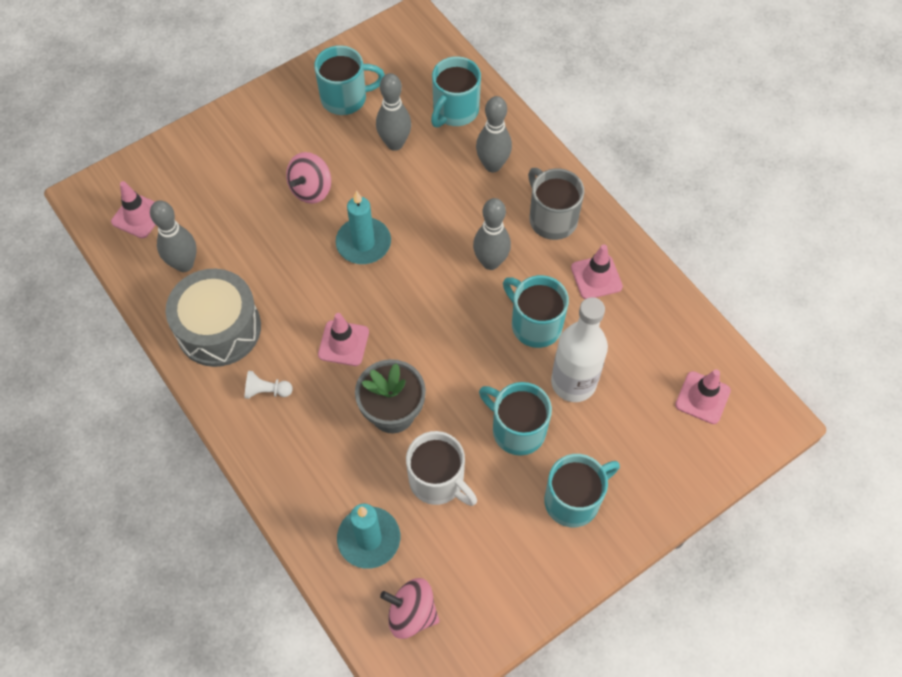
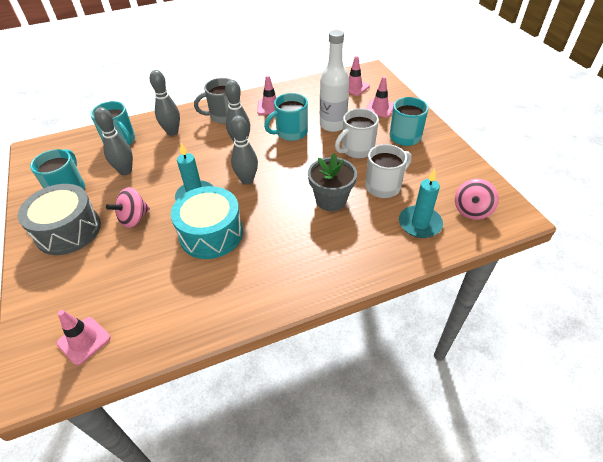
camera: 75 degrees left, 15 degrees down
grey bowling pin [150,201,197,272] -> grey bowling pin moved to [231,115,258,185]
grey drum [166,269,261,367] -> grey drum moved to [18,184,101,255]
white pawn [245,371,293,399] -> none
pink spinning top [286,152,331,204] -> pink spinning top turned 90 degrees clockwise [106,187,150,228]
pink traffic cone [318,313,369,366] -> pink traffic cone moved to [366,76,394,118]
turquoise mug [479,382,552,456] -> white mug [335,108,379,158]
none -> turquoise drum [171,186,243,259]

